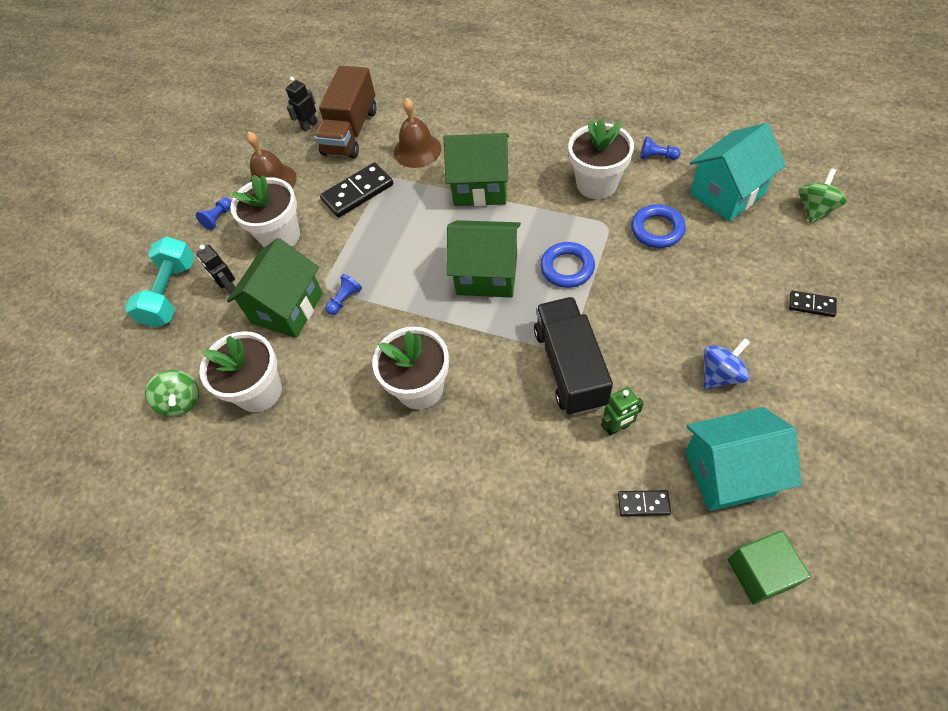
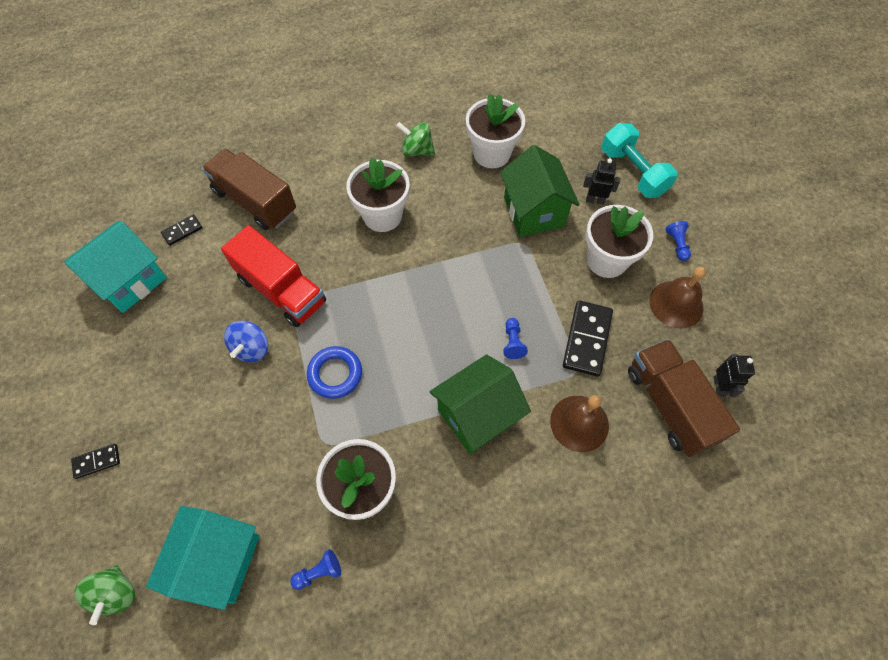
camera: 135 degrees right, 5 degrees up
green spinning top [145,370,199,417] -> green spinning top moved to [396,122,435,156]
blue pawn [326,274,362,315] -> blue pawn moved to [503,318,528,359]
green house [446,220,521,298] -> none
black truck [534,297,613,415] -> red truck [221,225,326,327]
green robot [601,387,644,436] -> none
blue ring [631,204,686,248] -> none
blue spinning top [704,338,750,389] -> blue spinning top moved to [224,321,268,362]
green cube [728,531,811,605] -> none
none -> brown truck [202,149,296,230]

